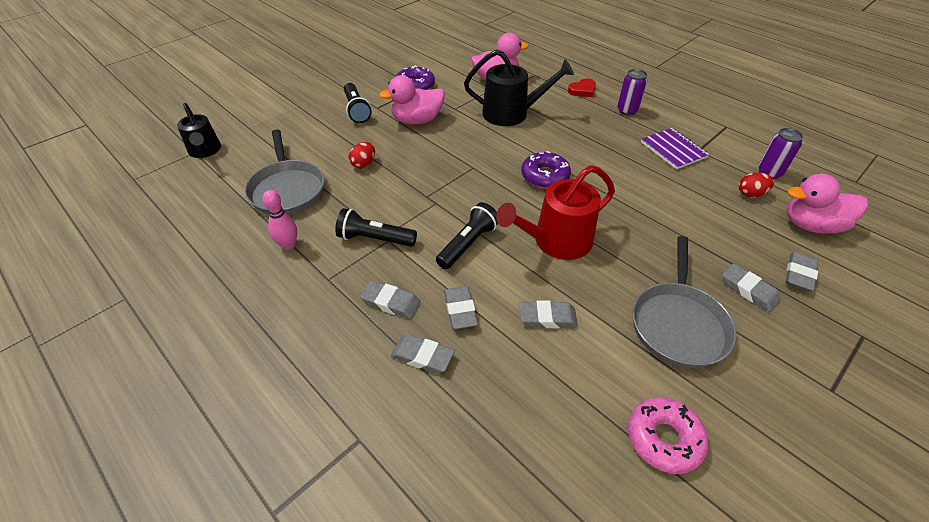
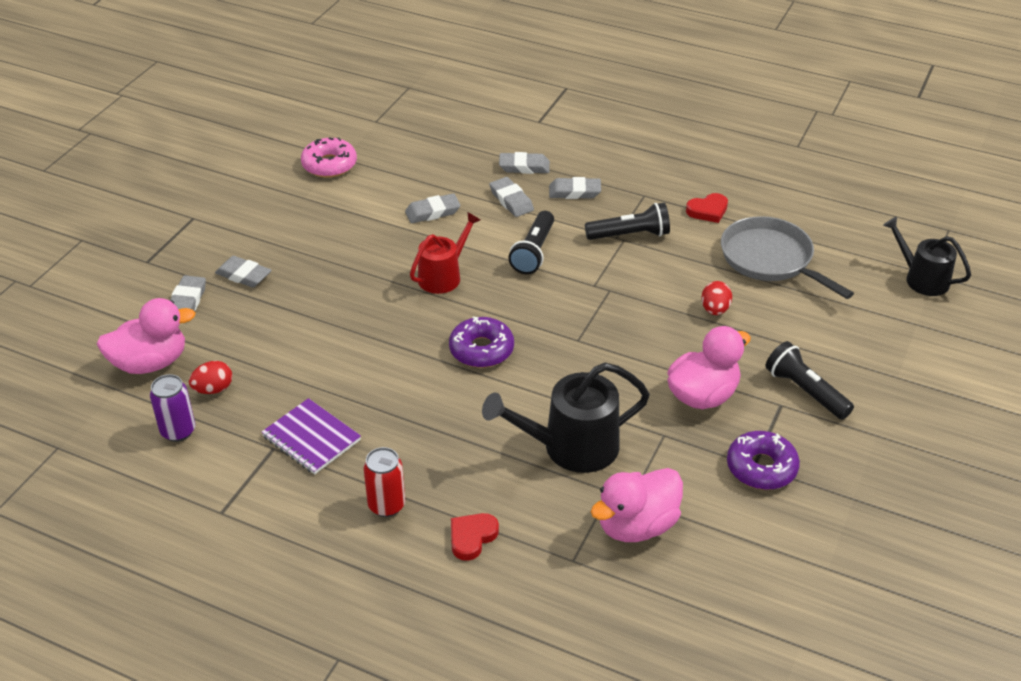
camera: 160 degrees right, 5 degrees down
pink bowling pin [263,190,298,250] -> red heart [686,193,728,223]
red watering can [496,165,615,260] -> red watering can [410,212,480,294], size x0.66
purple can [617,69,647,116] -> red can [363,447,405,517]
grey pan [632,236,736,368] -> none

